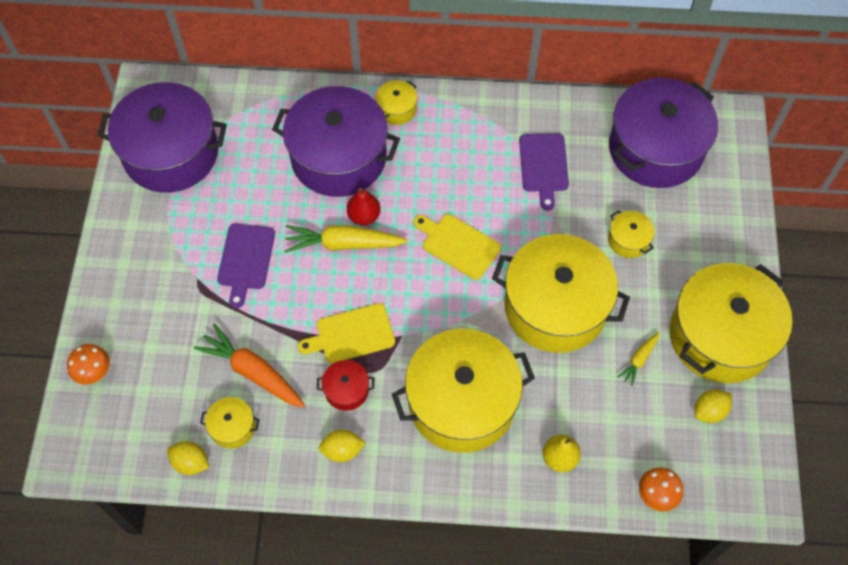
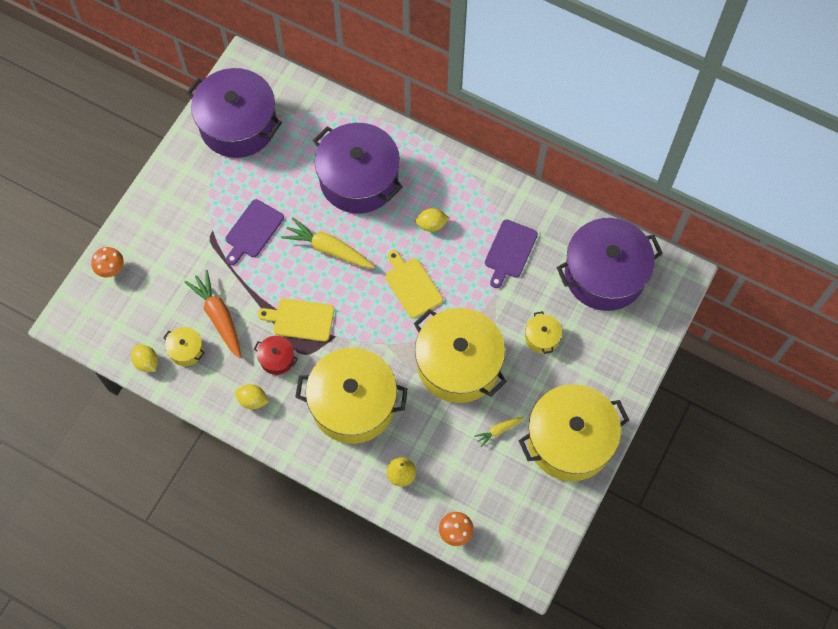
camera: 25 degrees right, 5 degrees up
red pear [347,188,381,225] -> none
yellow pot [376,80,417,125] -> none
yellow lemon [695,389,732,423] -> yellow lemon moved to [415,208,449,232]

